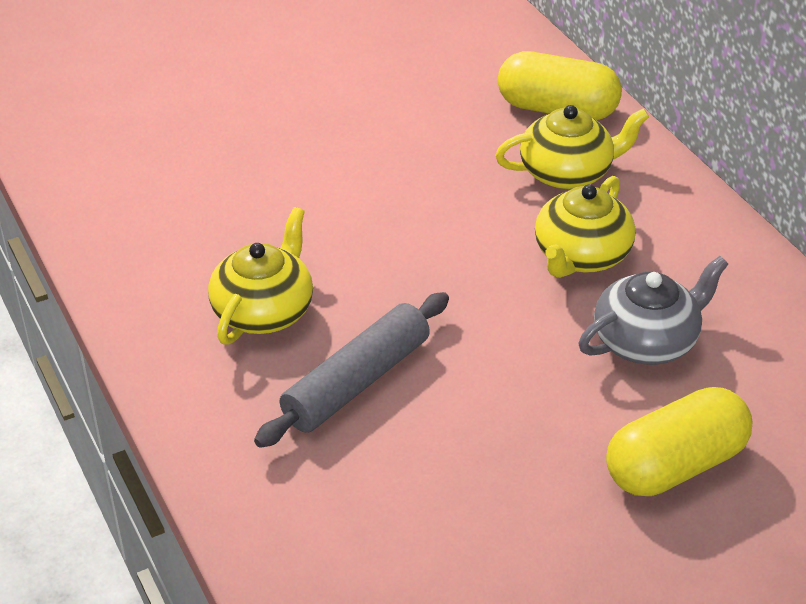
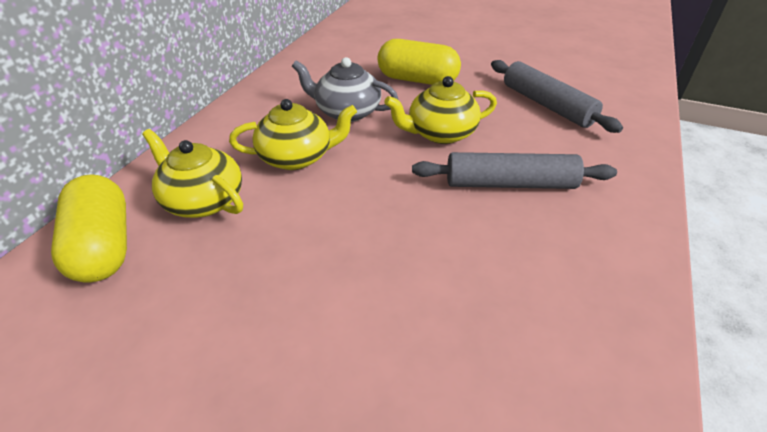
camera: 130 degrees left, 0 degrees up
yellow teapot [208,207,313,345] -> yellow teapot moved to [384,76,497,144]
none -> grey rolling pin [491,60,623,133]

